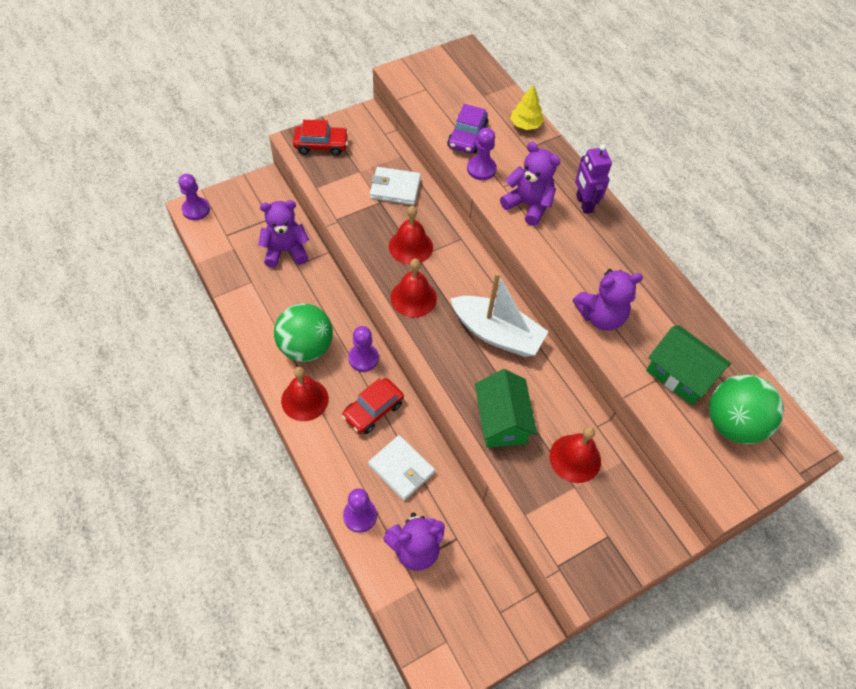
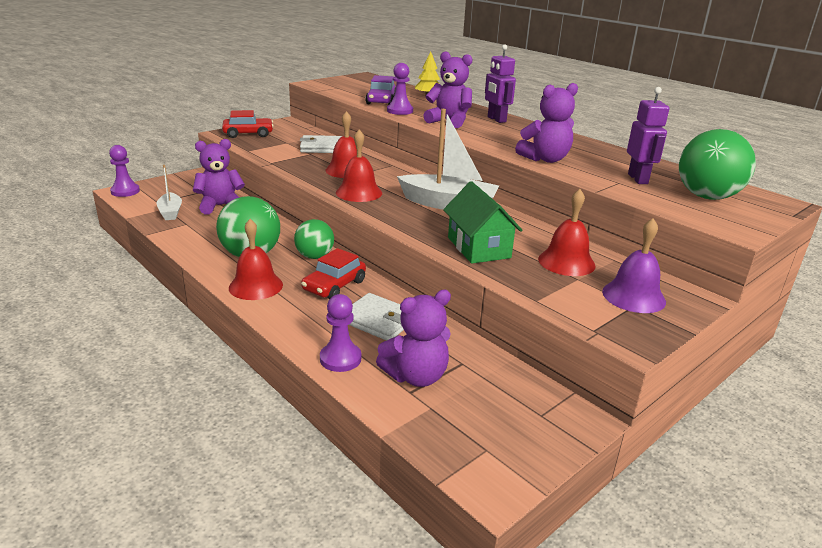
camera: 10 degrees left, 30 degrees down
purple pawn [348,326,379,372] -> green ball [294,219,334,259]
green house [646,325,731,405] -> purple robot [627,87,669,184]
none -> white boat [156,165,182,220]
none -> purple bell [602,218,666,313]

